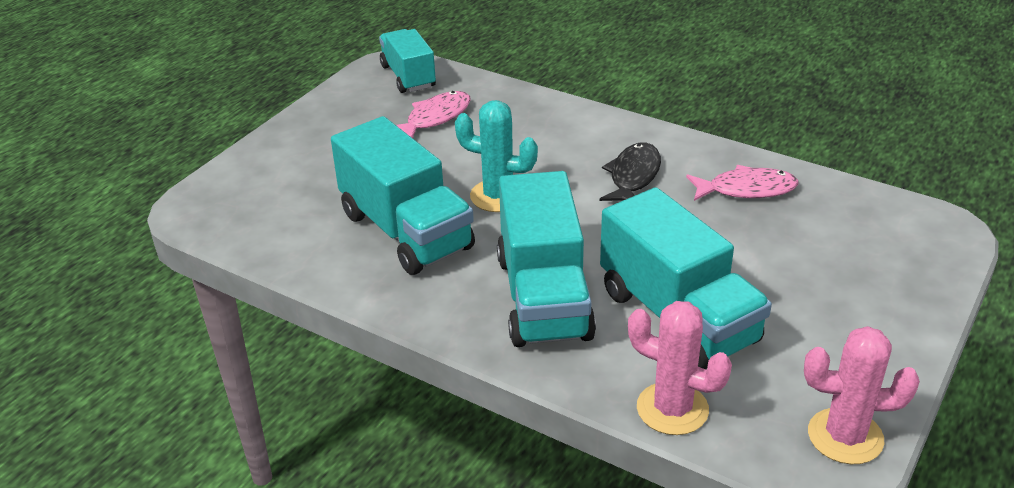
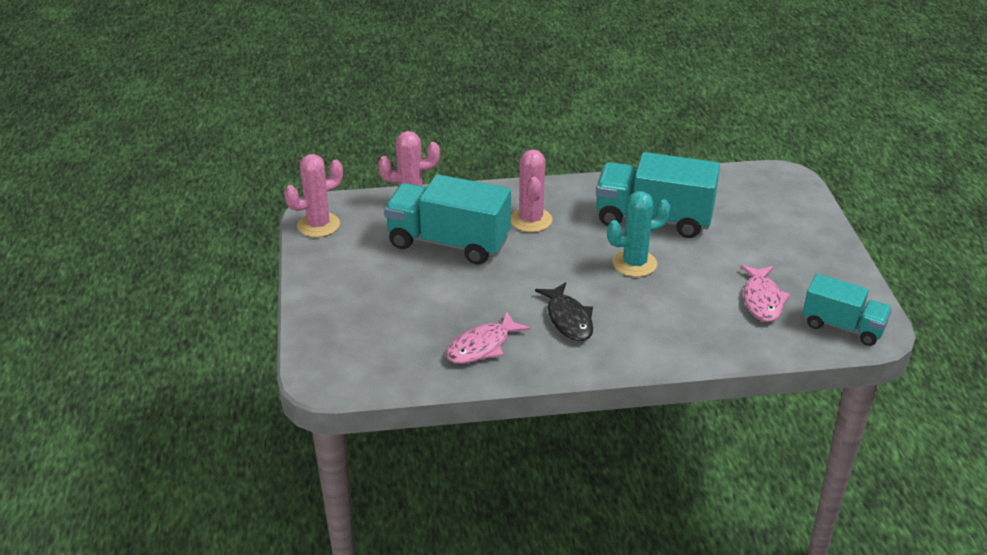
camera: 140 degrees right, 0 degrees up
turquoise truck [497,171,596,347] -> pink cactus [511,149,552,232]

